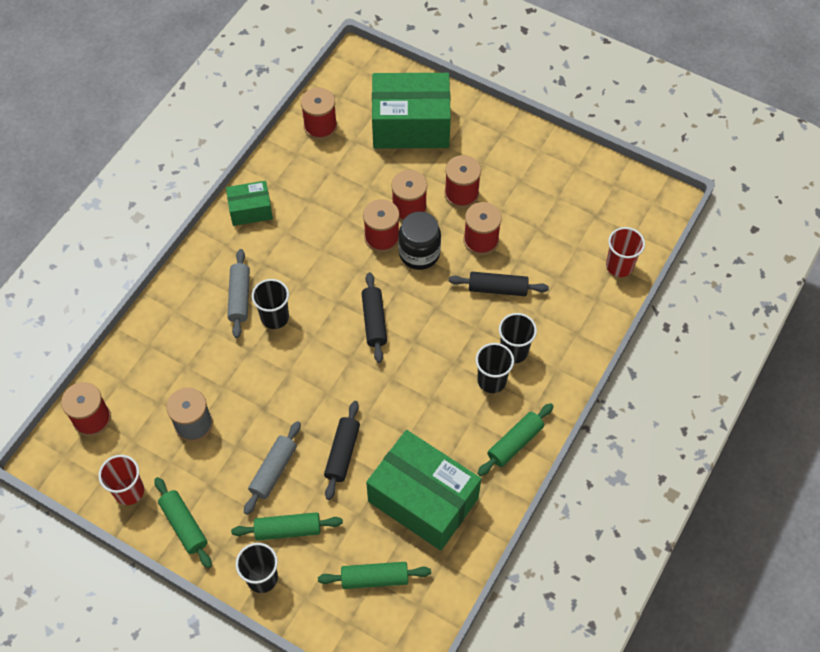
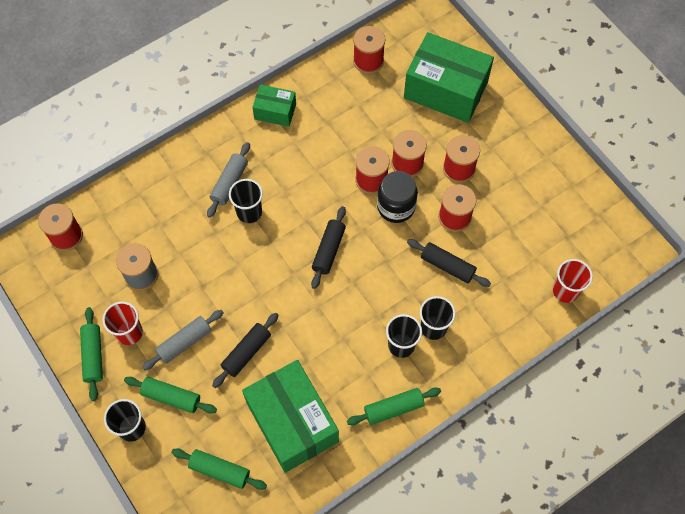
camera: 25 degrees right, 5 degrees up
red cup [98,455,144,505] -> red cup moved to [103,302,143,345]

